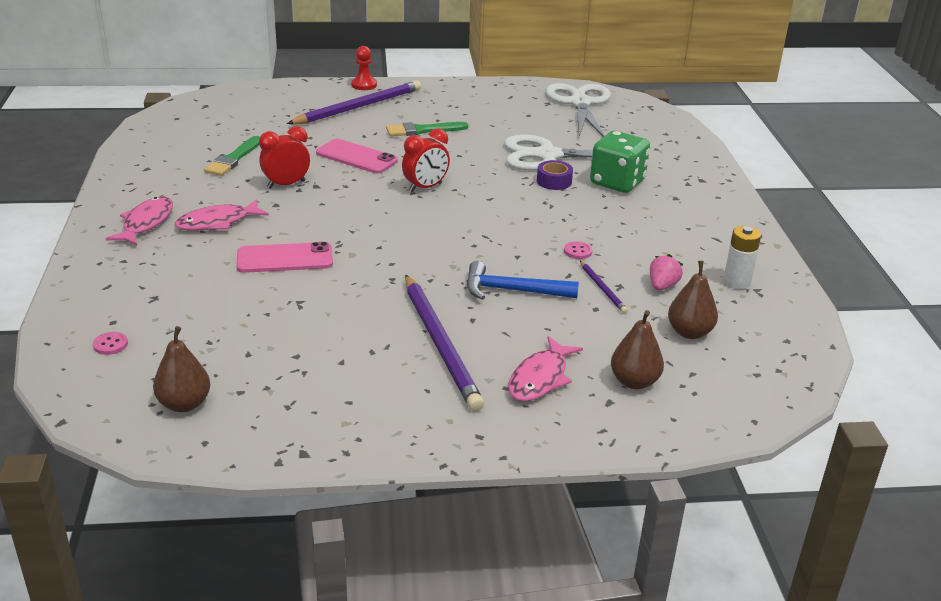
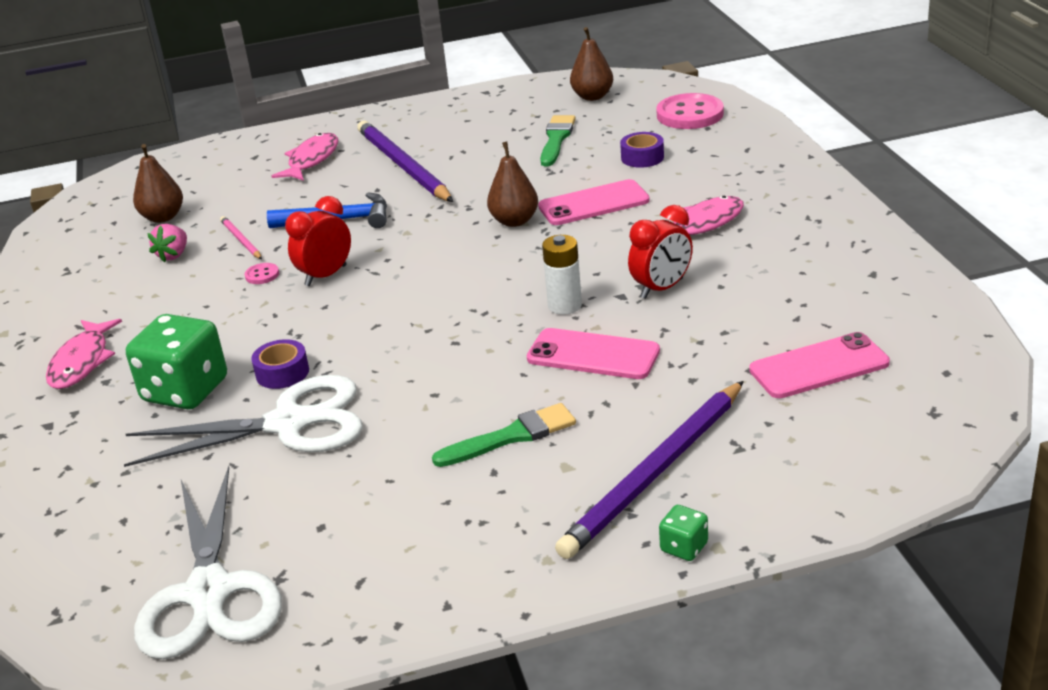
camera: 175 degrees right, 0 degrees up
pink button [93,332,128,355] -> pink button [656,93,724,129], size x2.28
pink fish [105,197,173,246] -> pink fish moved to [46,319,122,389]
green brush [204,136,260,176] -> green brush moved to [540,115,576,166]
red pawn [352,46,377,90] -> green dice [659,505,708,561]
red clock [402,128,450,193] -> red clock moved to [285,196,351,286]
purple pencil [580,261,628,313] -> pink pencil [220,216,262,259]
brown pear [611,310,664,389] -> brown pear moved to [487,141,538,227]
white battery [723,226,761,289] -> white battery moved to [542,235,582,315]
none -> purple tape [620,132,664,168]
none -> pink phone [749,332,890,398]

